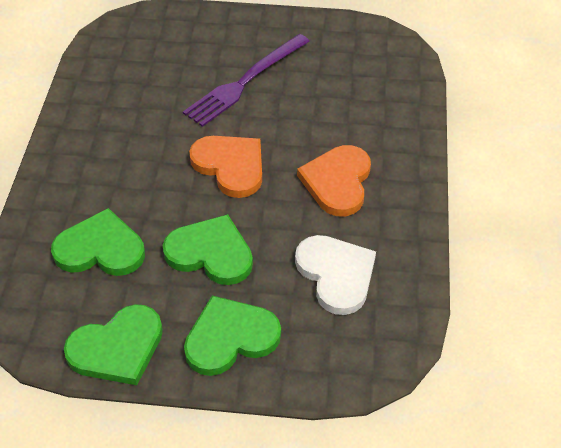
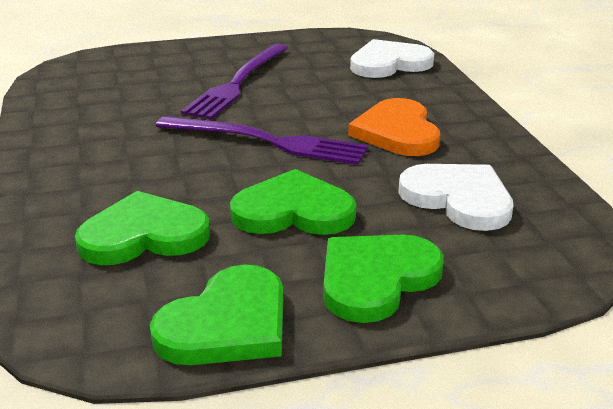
camera: 20 degrees left, 20 degrees down
orange heart [189,136,262,198] -> purple fork [156,116,368,165]
none -> white heart [350,39,434,78]

